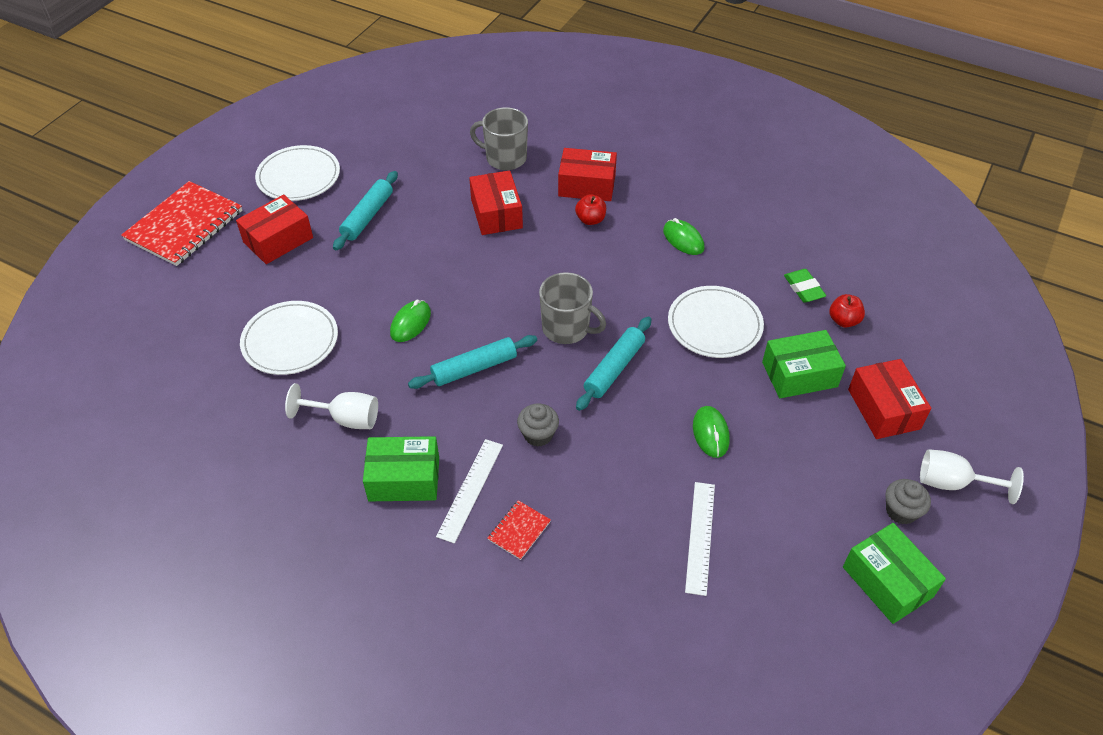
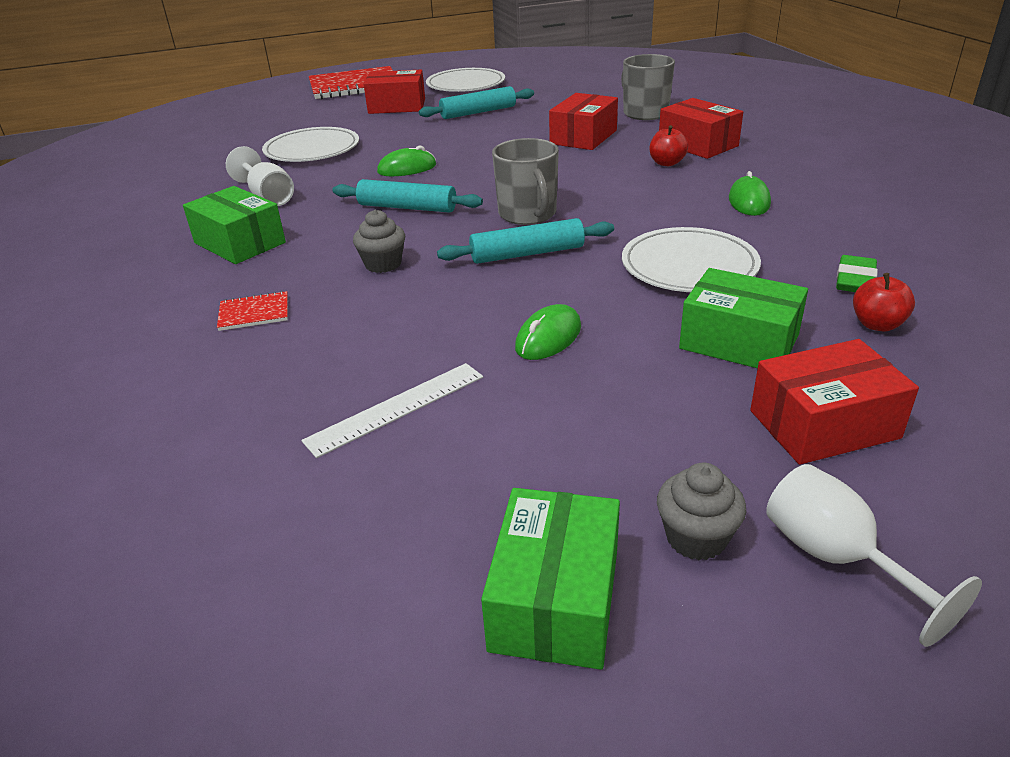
camera: 45 degrees right, 15 degrees down
white ruler [436,439,503,544] -> none
red box [848,359,931,439] -> red box turned 45 degrees clockwise [750,339,919,465]

